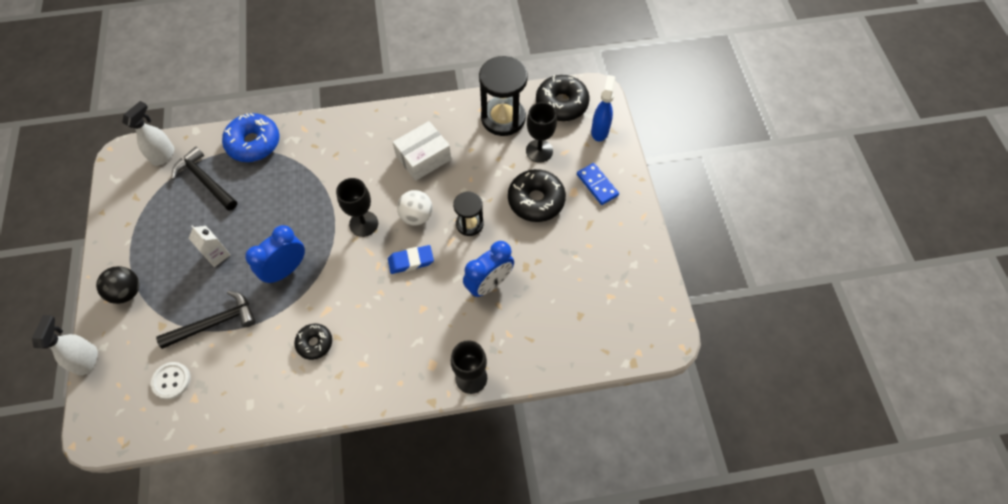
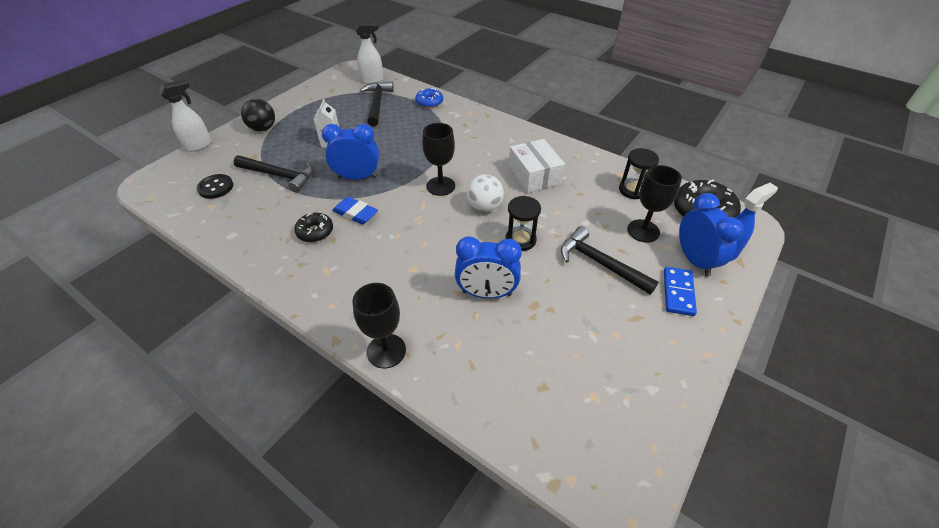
camera: 45 degrees right, 15 degrees down
white button [151,362,191,399] -> black button [197,174,233,199]
blue donut [222,113,279,162] -> blue donut [415,88,443,108], size x0.58
blue eraser [388,245,434,274] -> blue eraser moved to [332,197,378,225]
white box [393,121,451,181] -> white box turned 60 degrees clockwise [509,139,565,193]
black hourglass [479,56,528,136] -> black hourglass [619,148,659,199], size x0.57
black donut [508,169,566,222] -> black hammer [561,226,659,295]
none -> blue clock [679,193,743,276]

